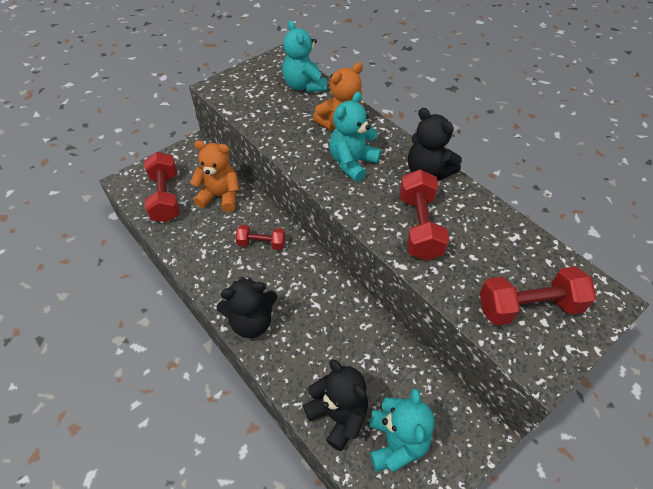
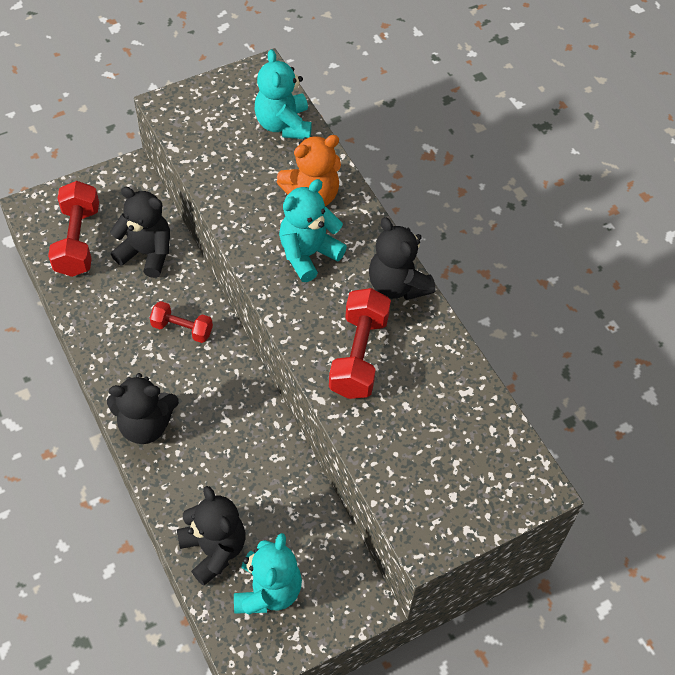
camera: 10 degrees right, 5 degrees up
orange teddy bear [190,141,239,212] -> black teddy bear [110,187,170,278]
red dumbbell [480,266,596,326] -> none

